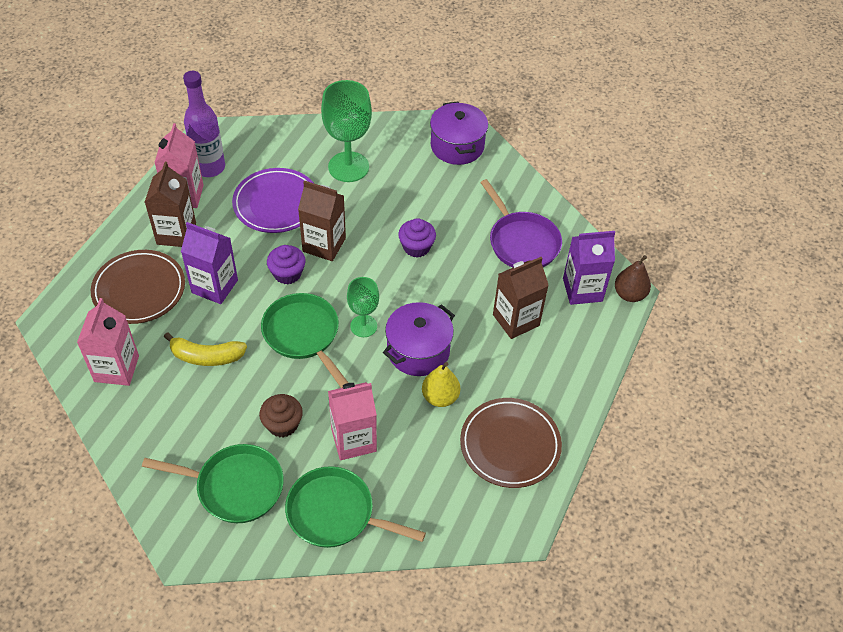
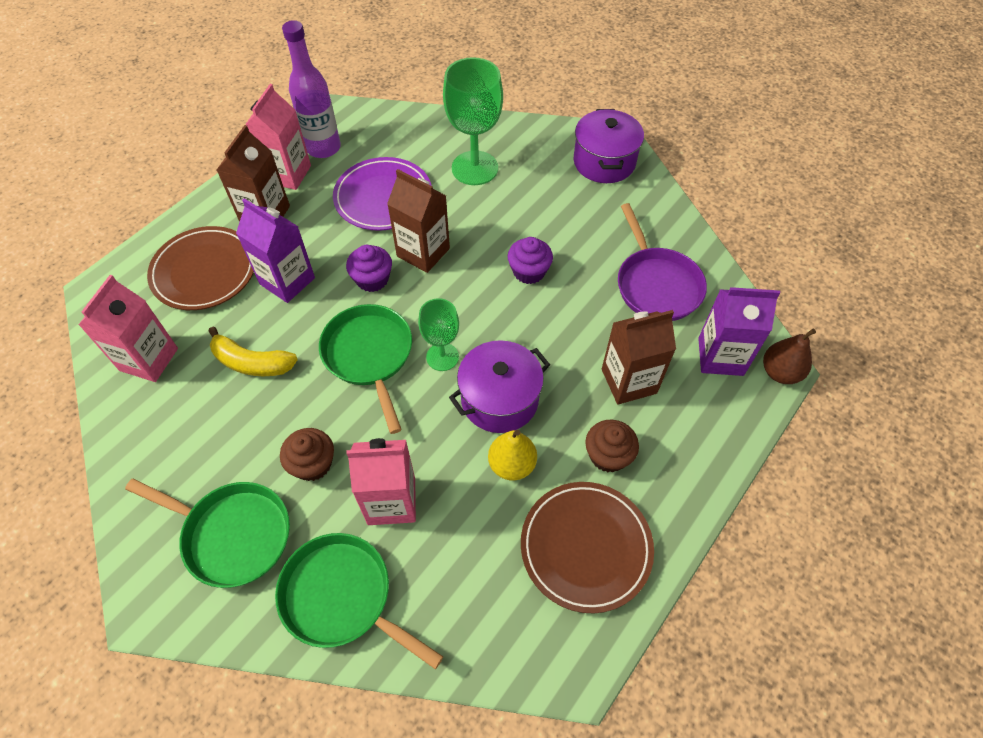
camera: 15 degrees right, 5 degrees up
none -> brown cupcake [585,420,639,472]

